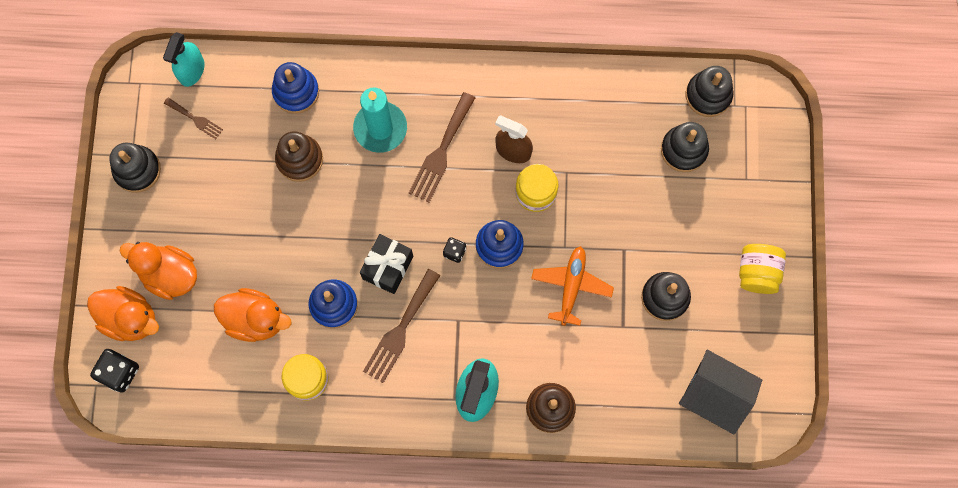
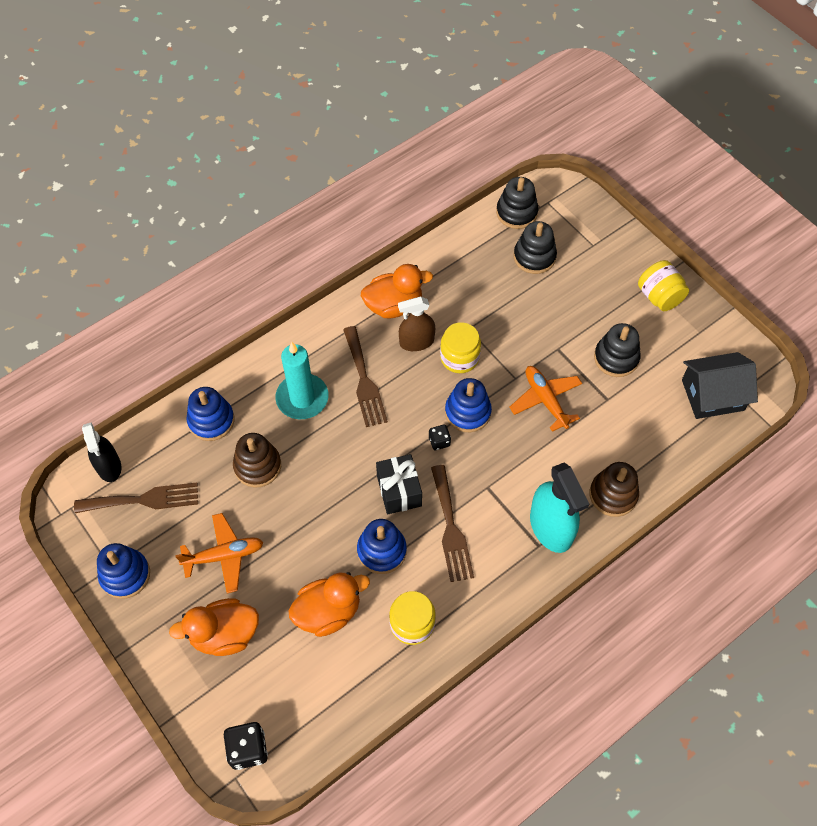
camera: 40 degrees left, 15 degrees down
orange duck [87,286,159,341] -> orange duck moved to [361,264,433,318]
black stacking toy [110,143,161,193] -> blue stacking toy [97,543,150,599]
turquoise spray bottle [163,32,205,87] -> black spray bottle [82,422,121,482]
brown fork [164,97,223,139] -> brown fork [74,482,198,513], size x1.79
none -> orange plane [175,513,264,594]

